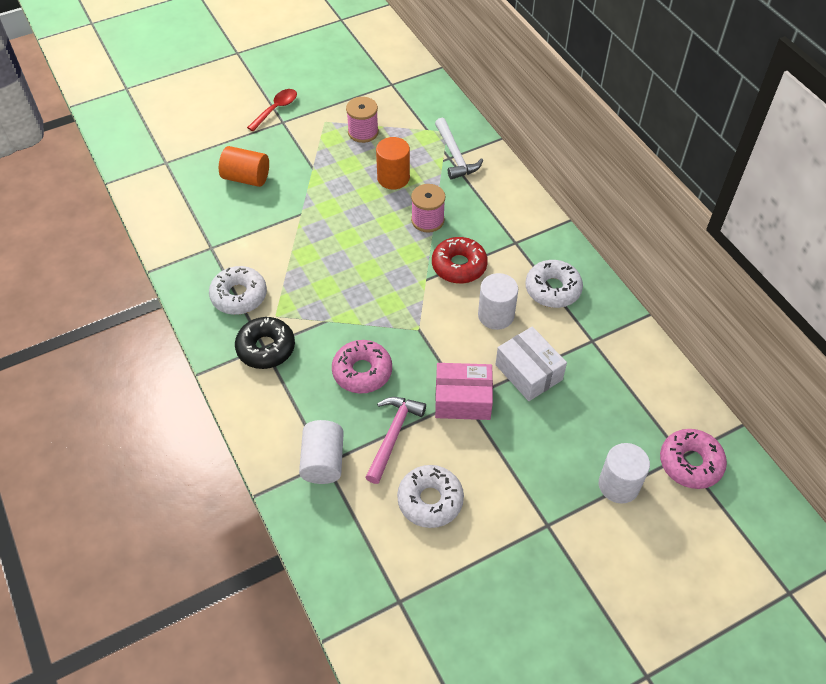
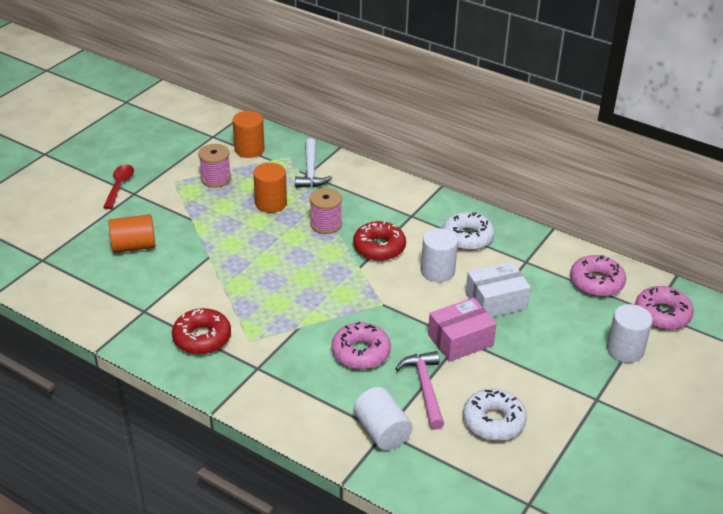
camera: 30 degrees left, 15 degrees down
white donut [209,266,267,315] -> red donut [172,308,231,354]
black donut [235,317,295,369] -> none
white hammer [435,118,483,180] -> white hammer turned 45 degrees clockwise [295,138,332,188]
white box [495,327,567,401] -> white box turned 45 degrees counterclockwise [466,262,531,317]
none -> orange cylinder [233,111,265,158]
none -> pink donut [570,255,626,297]

